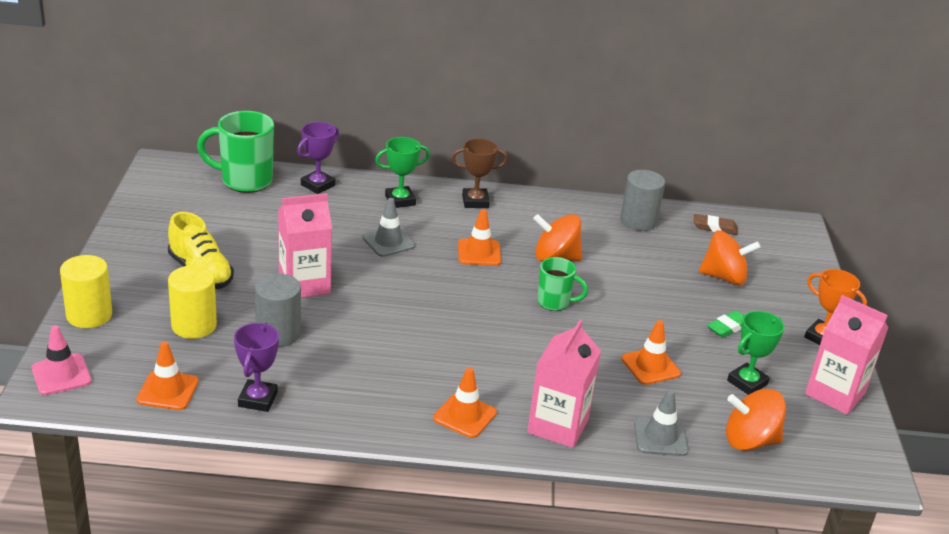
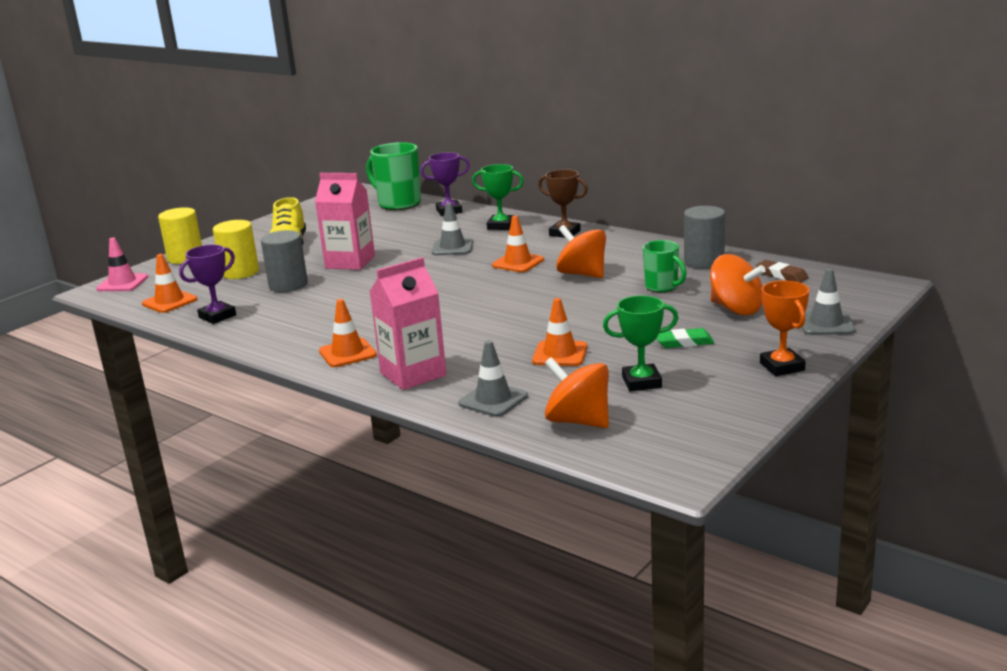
camera: 40 degrees right, 10 degrees down
green mug [537,257,588,311] -> green mug moved to [643,240,687,292]
pink carton [805,295,888,415] -> none
none -> grey traffic cone [802,268,855,335]

